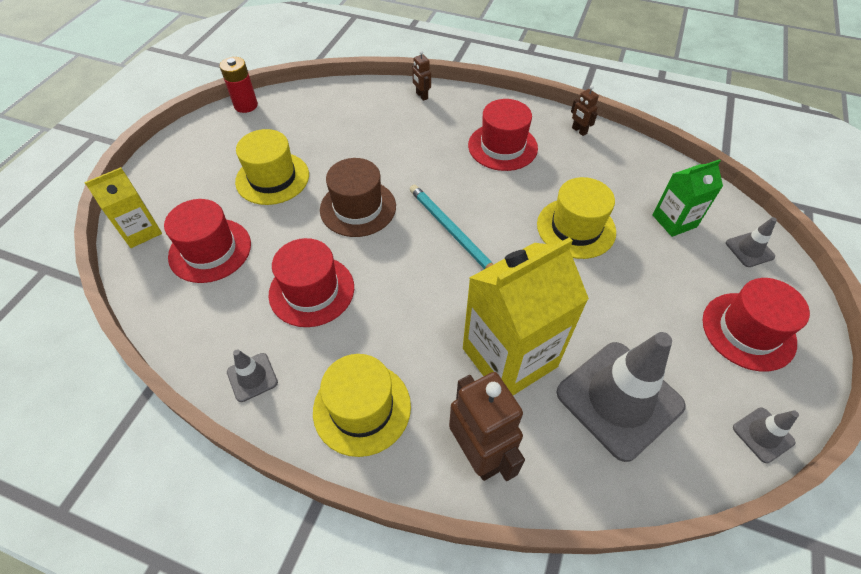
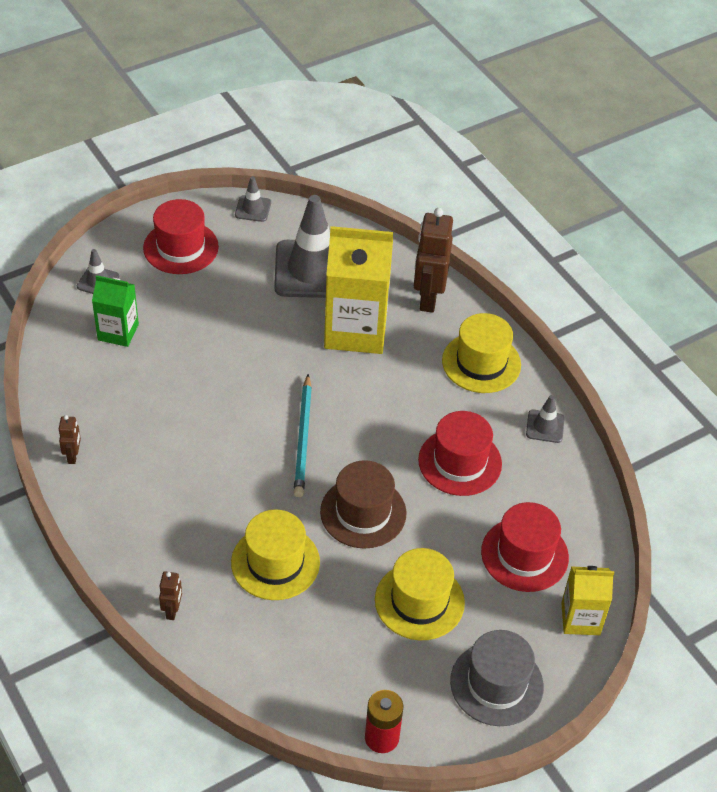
camera: 145 degrees left, 5 degrees down
red hat [468,99,538,171] -> none
yellow hat [537,177,616,259] -> yellow hat moved to [231,510,320,600]
none -> grey hat [450,630,544,726]

